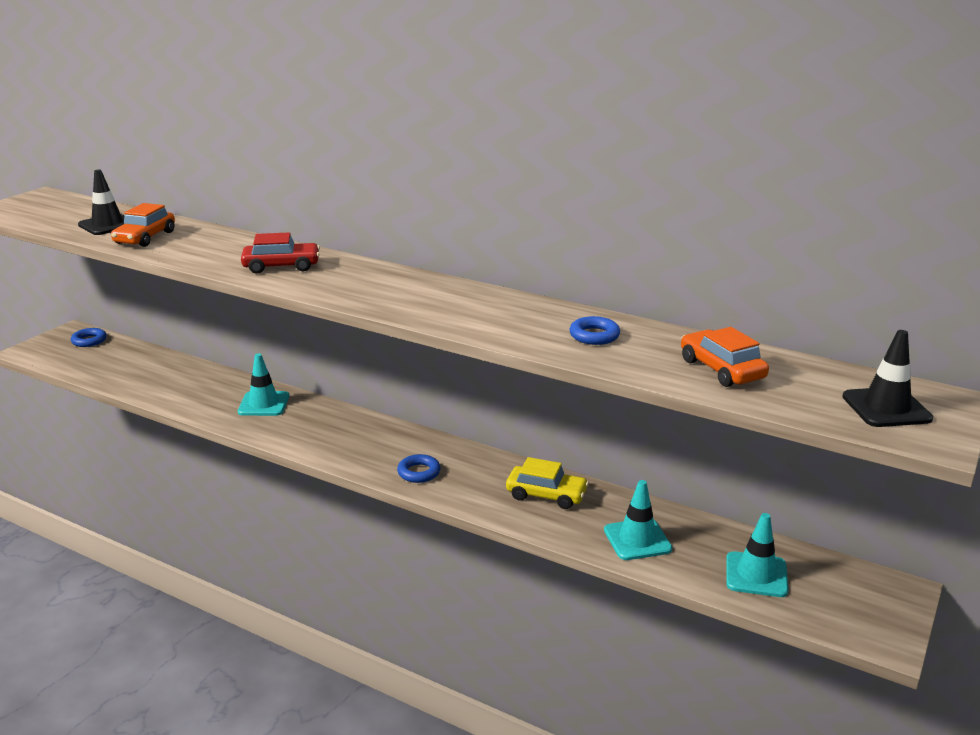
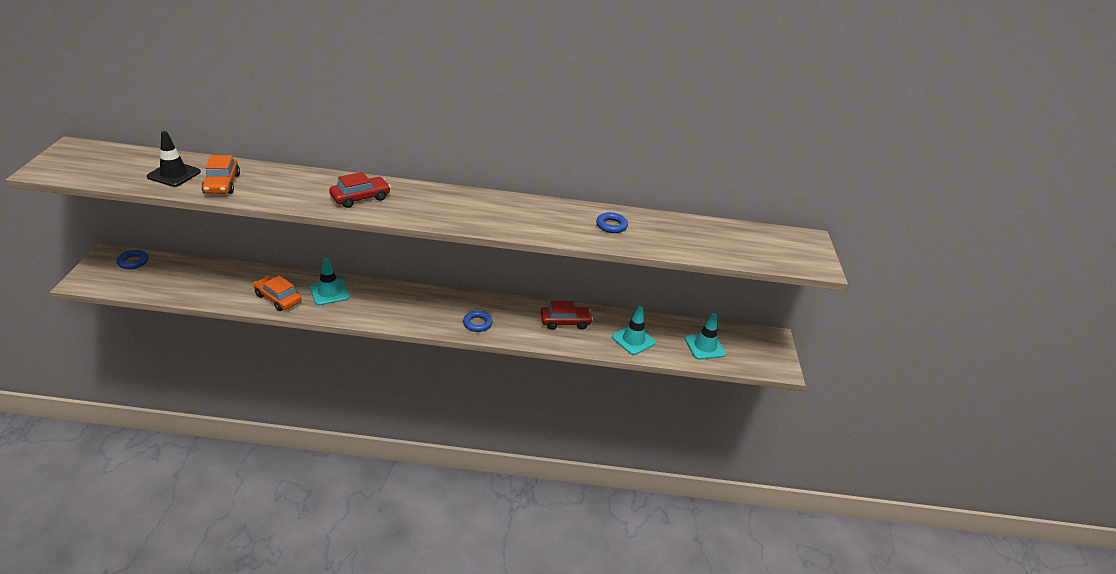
camera: 30 degrees left, 10 degrees up
yellow car [506,457,589,509] -> red car [541,301,593,330]
orange car [681,327,769,387] -> orange car moved to [253,275,302,311]
black traffic cone [842,330,933,427] -> none

